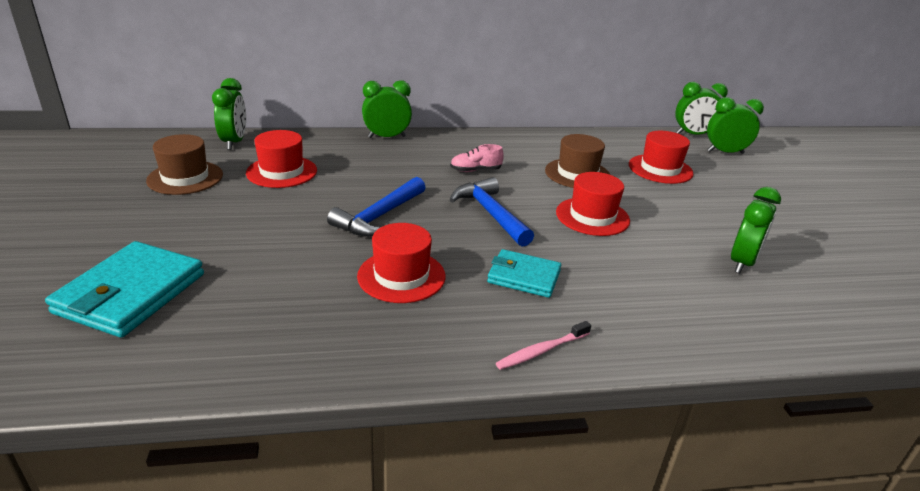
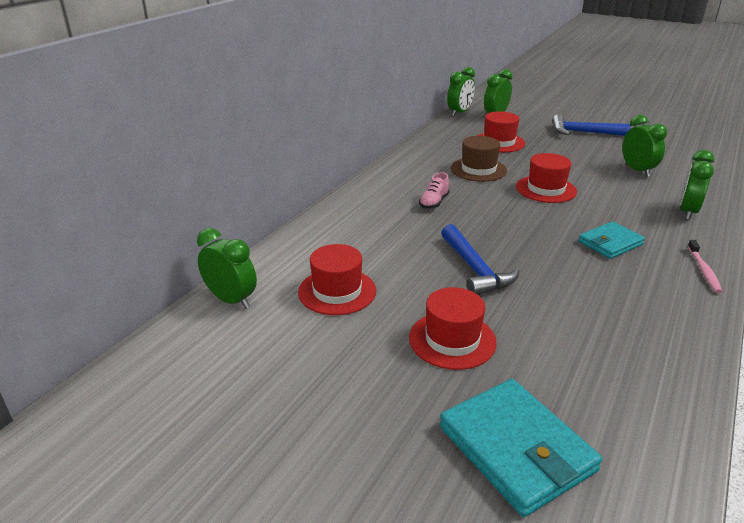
camera: 50 degrees left, 0 degrees up
brown hat [146,134,223,195] -> none
red hat [357,223,446,303] -> red hat moved to [409,287,497,370]
green clock [362,80,412,138] -> green clock moved to [679,150,714,220]
blue hammer [450,177,534,247] -> blue hammer moved to [552,114,630,136]

